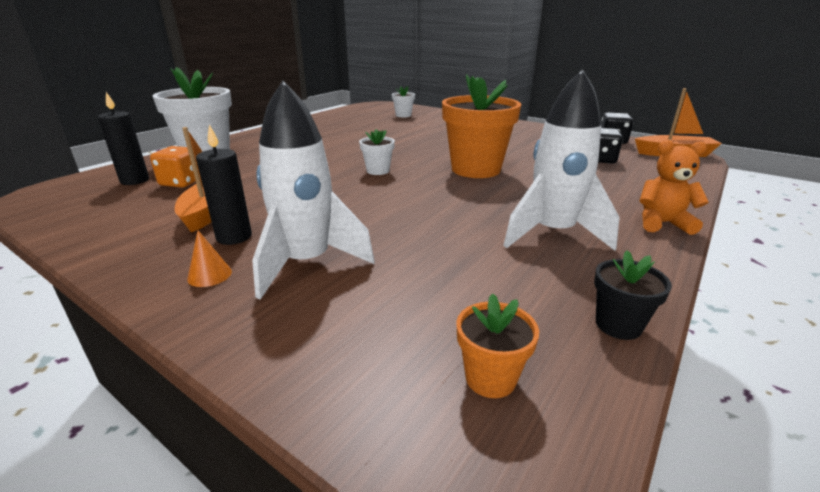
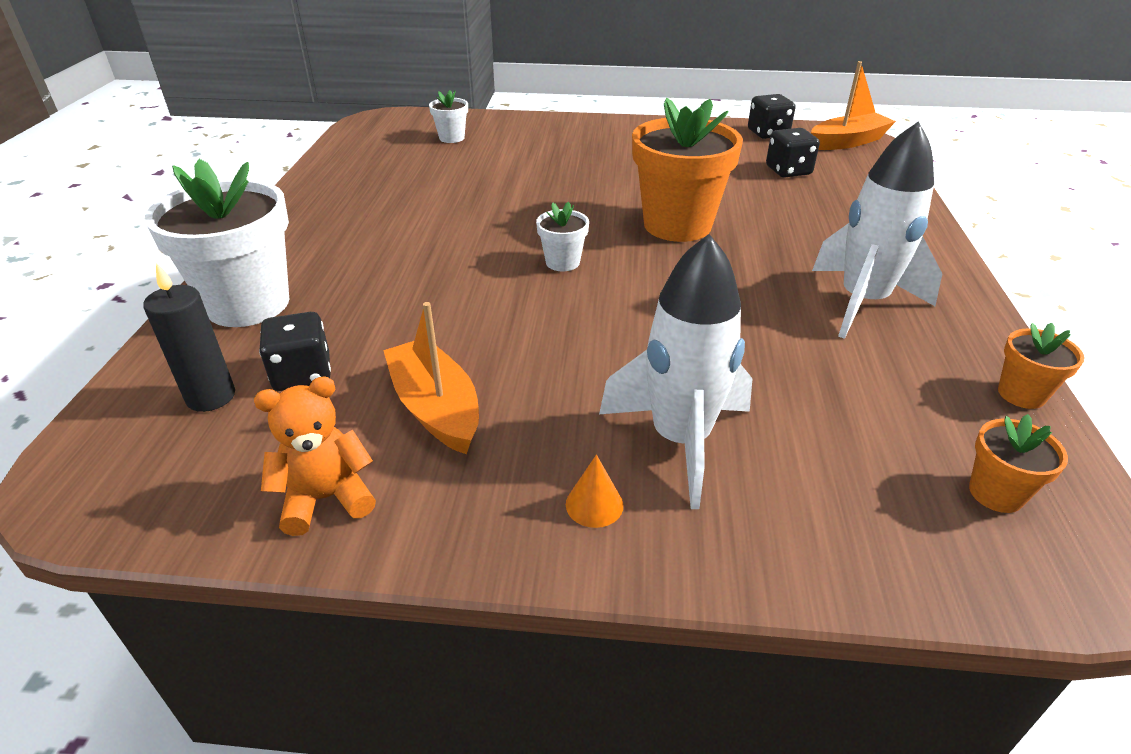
camera: 30 degrees left, 10 degrees up
orange dice [150,146,196,188] -> black dice [259,312,331,391]
black candle [196,125,252,245] -> none
black flower pot [594,250,672,340] -> orange flower pot [998,323,1084,409]
orange teddy bear [639,140,709,235] -> orange teddy bear moved to [254,376,376,536]

